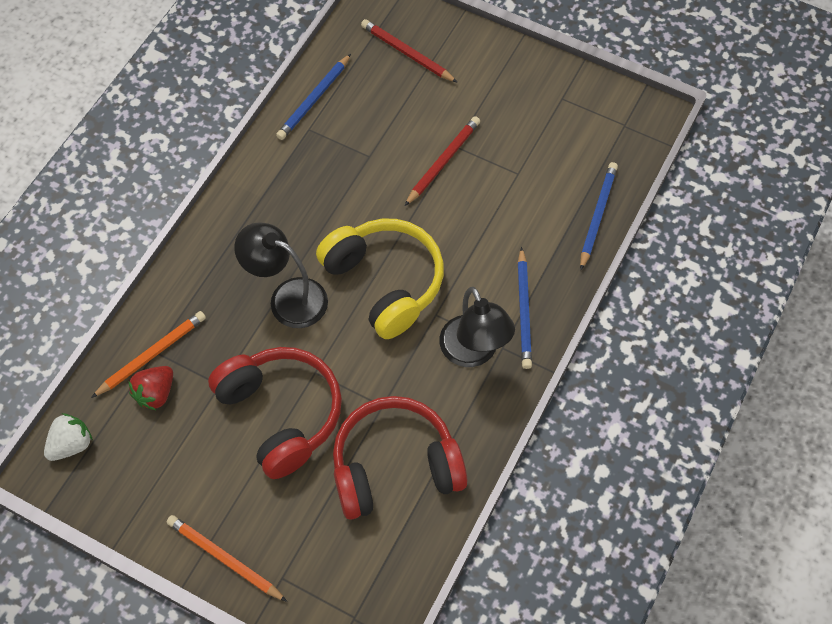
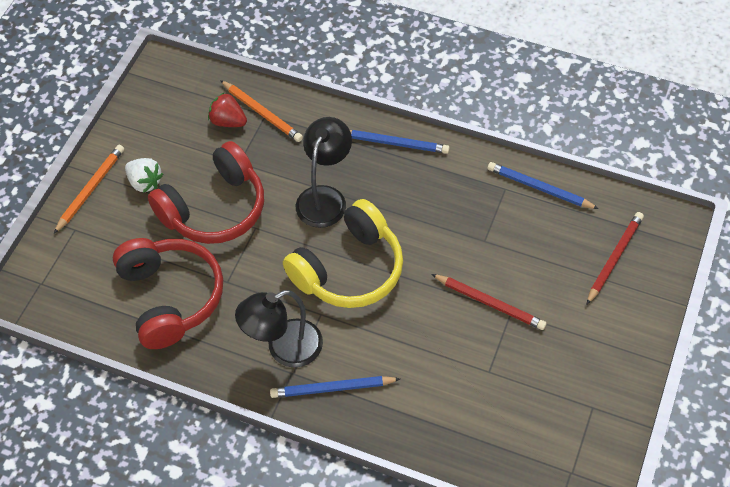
camera: 85 degrees right, 5 degrees down
white strawberry [44,413,93,461] -> white strawberry moved to [125,158,163,193]
blue pencil [580,162,618,270] -> blue pencil moved to [350,130,450,154]

